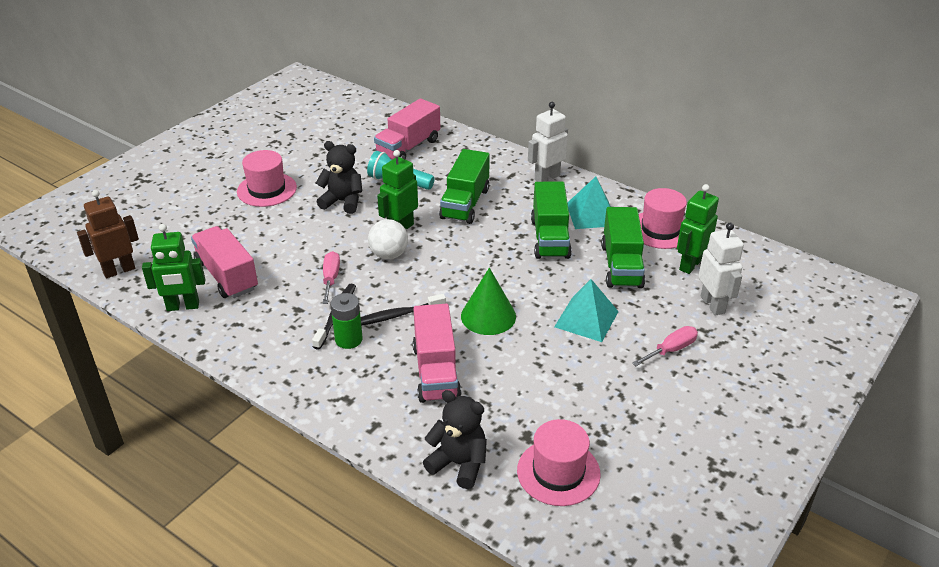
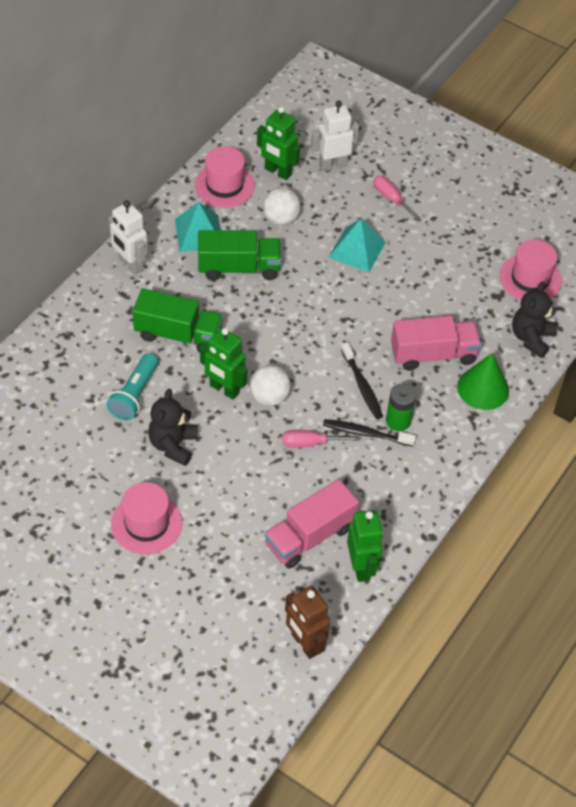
camera: 95 degrees left, 15 degrees up
pink truck [374,98,440,160] -> none
green cone [461,268,516,335] -> green cone moved to [457,353,509,410]
green truck [601,207,645,288] -> white ball [263,187,301,226]

